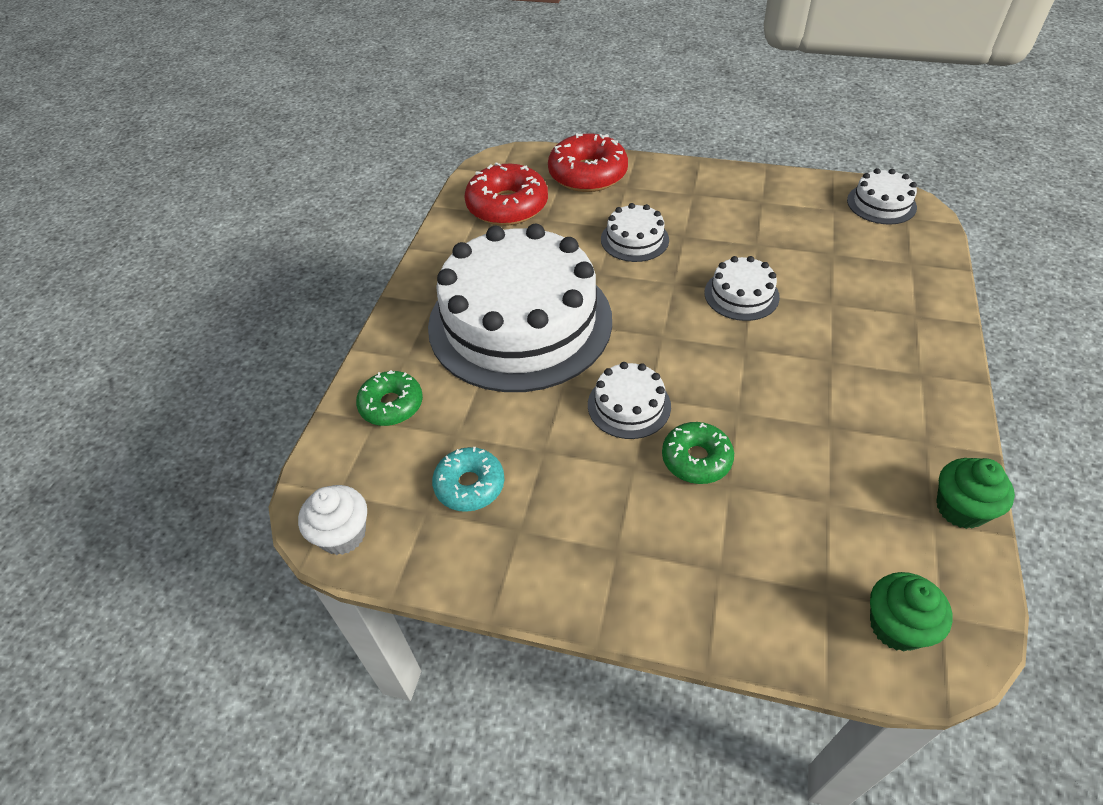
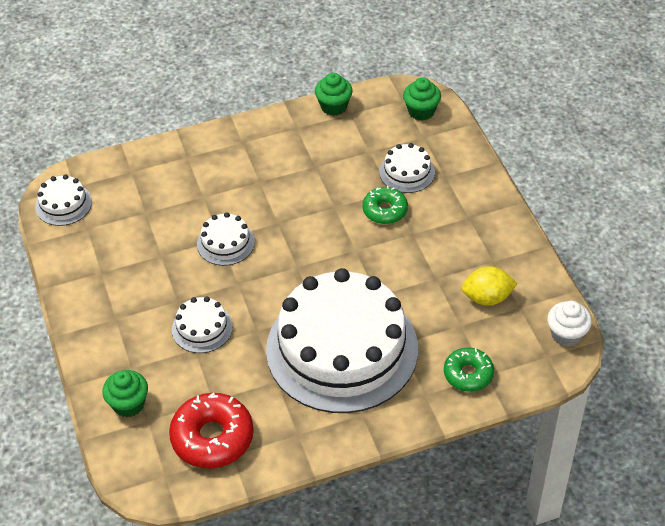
camera: 125 degrees left, 0 degrees up
turquoise donut [432,447,504,512] -> yellow lemon [461,266,518,306]
red donut [548,133,628,192] -> green cupcake [102,370,148,417]
white cake [588,362,671,439] -> white cake moved to [379,143,435,193]

